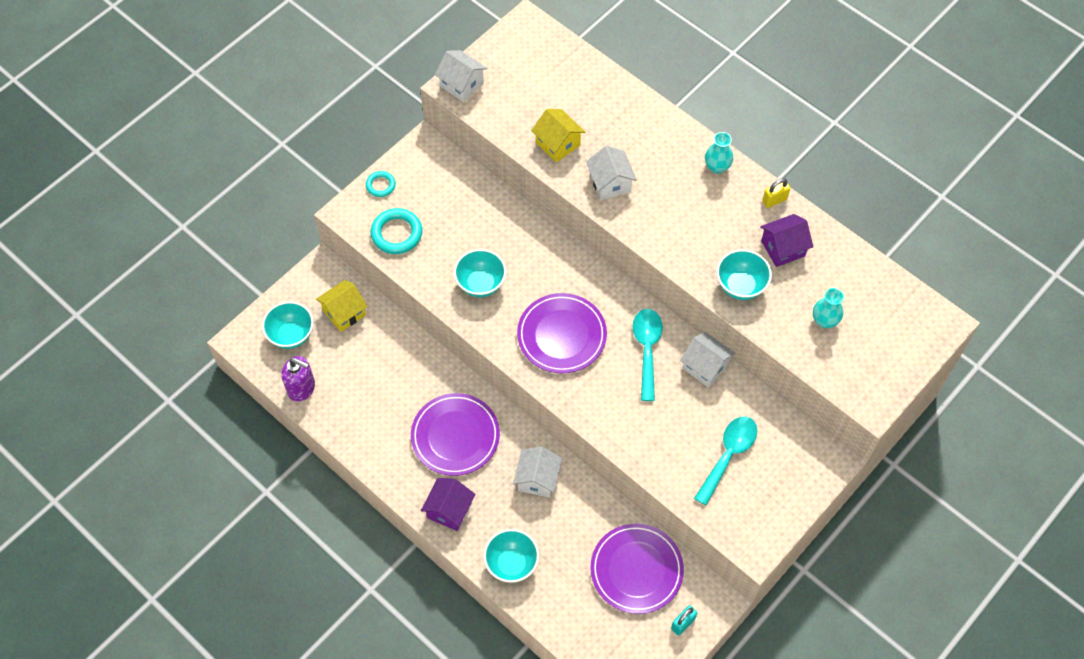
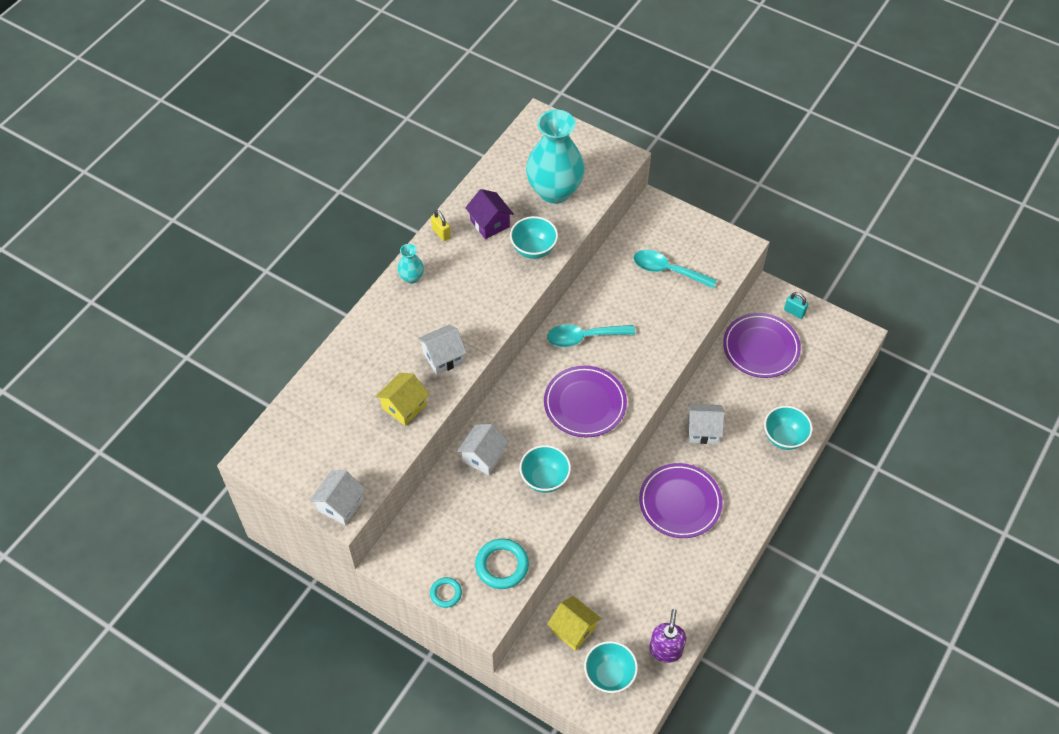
camera: 100 degrees left, 5 degrees down
purple house [421,478,475,531] -> none
white house [680,332,736,388] -> white house moved to [457,424,509,475]
turquoise vase [813,288,844,328] -> turquoise vase [526,110,585,204], size x2.29

